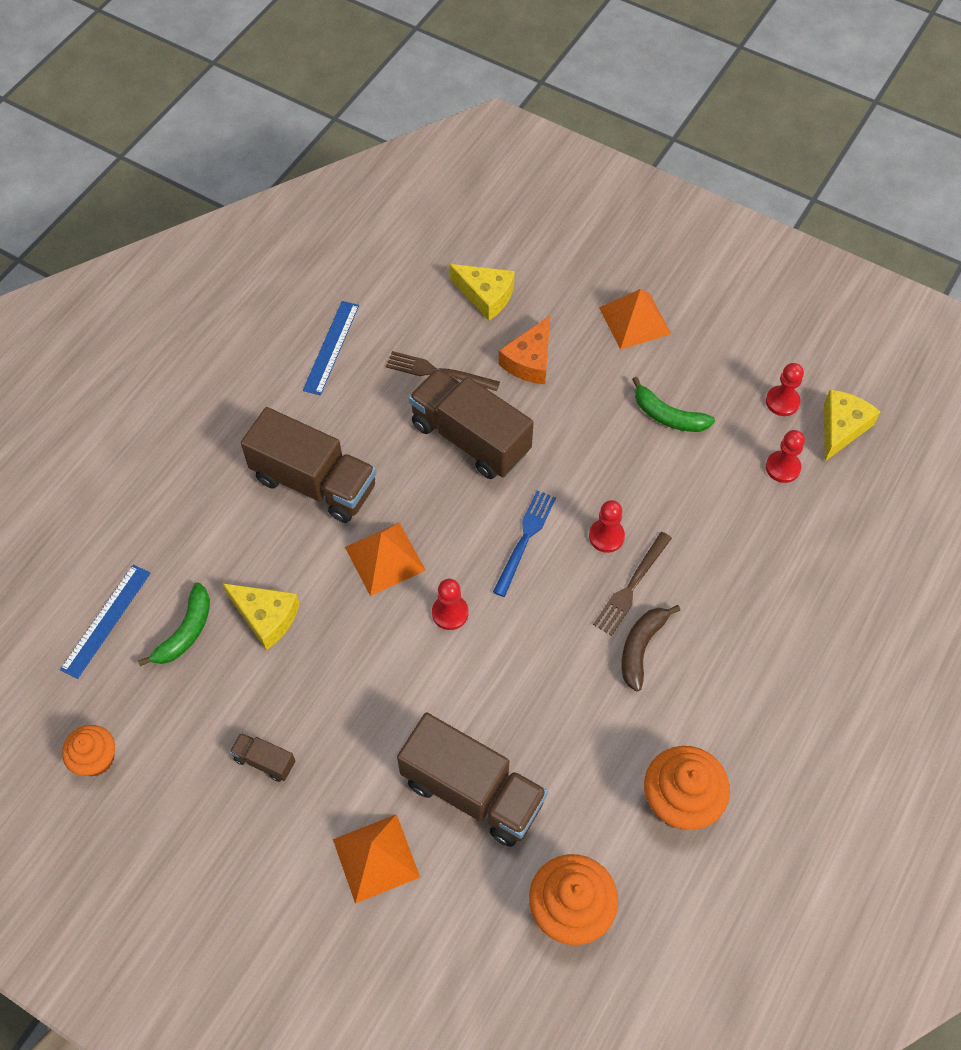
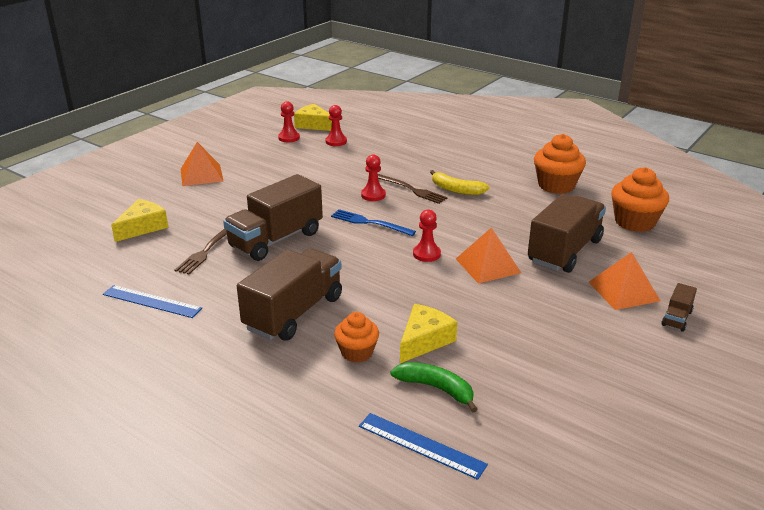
camera: 85 degrees left, 30 degrees down
orange cupcake [62,725,115,776] -> orange cupcake moved to [334,312,379,363]
brown truck [230,733,295,782] -> brown truck moved to [662,283,697,332]
orange pyramid [345,522,426,596] -> orange pyramid moved to [456,228,521,284]
orange cheese [499,316,550,384] -> none
brown banana [622,605,681,692] -> yellow banana [430,170,490,195]
green banana [632,377,715,432] -> none

